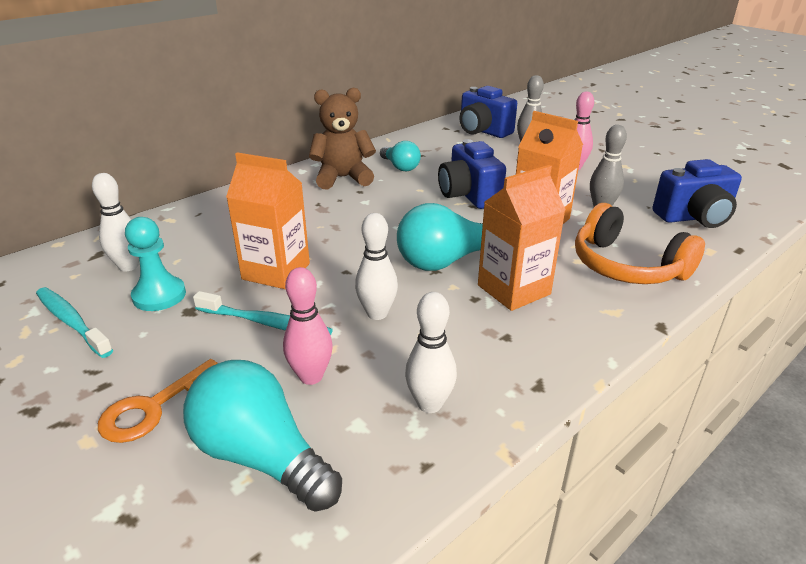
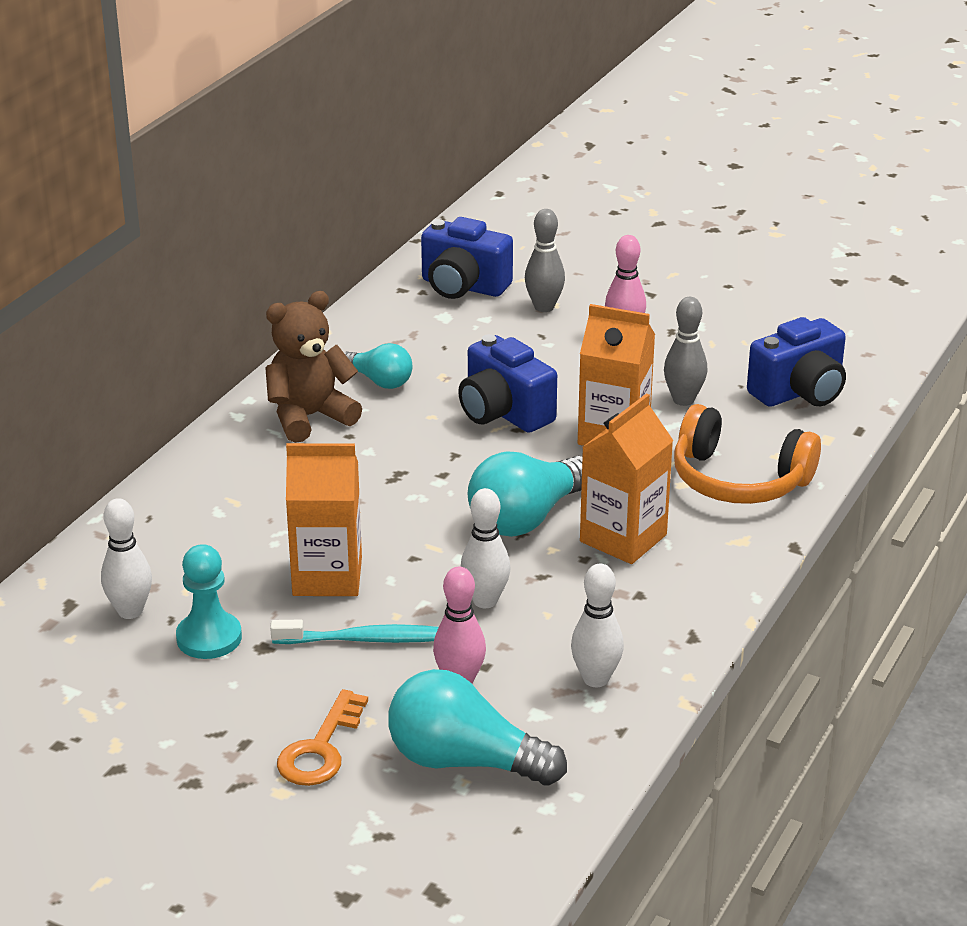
camera: 20 degrees left, 0 degrees up
turquoise toothbrush [36,287,113,358] -> none

